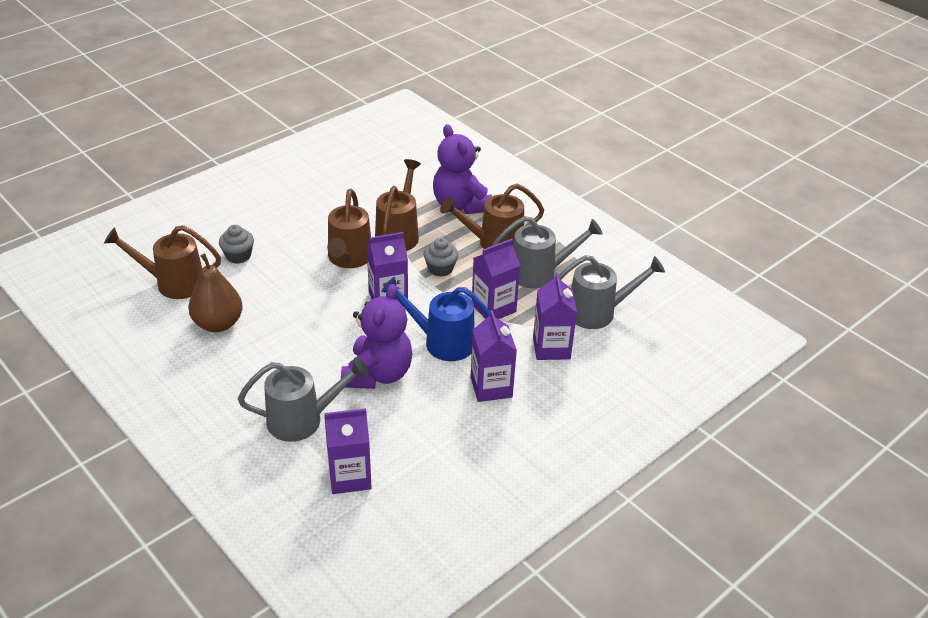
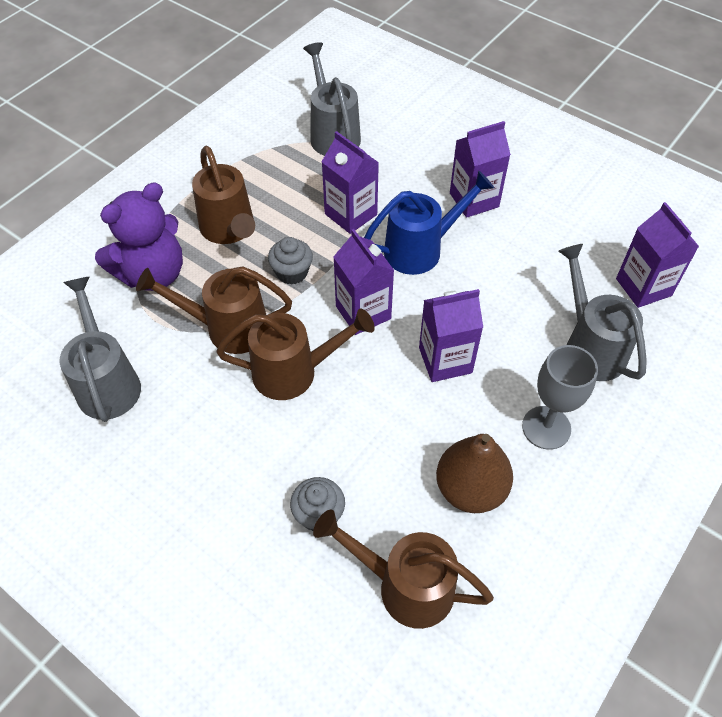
camera: 100 degrees left, 15 degrees up
brown watering can [104,225,221,299] -> brown watering can turned 120 degrees clockwise [313,510,494,629]
purple teddy bear [341,284,413,389] -> none
blue watering can [381,277,490,361] -> blue watering can turned 120 degrees counterclockwise [364,171,494,275]
grey watering can [492,216,603,288] -> grey watering can moved to [60,276,141,422]
purple carton [533,272,577,360] -> purple carton moved to [419,289,483,382]
none -> grey goblet [522,345,598,450]

